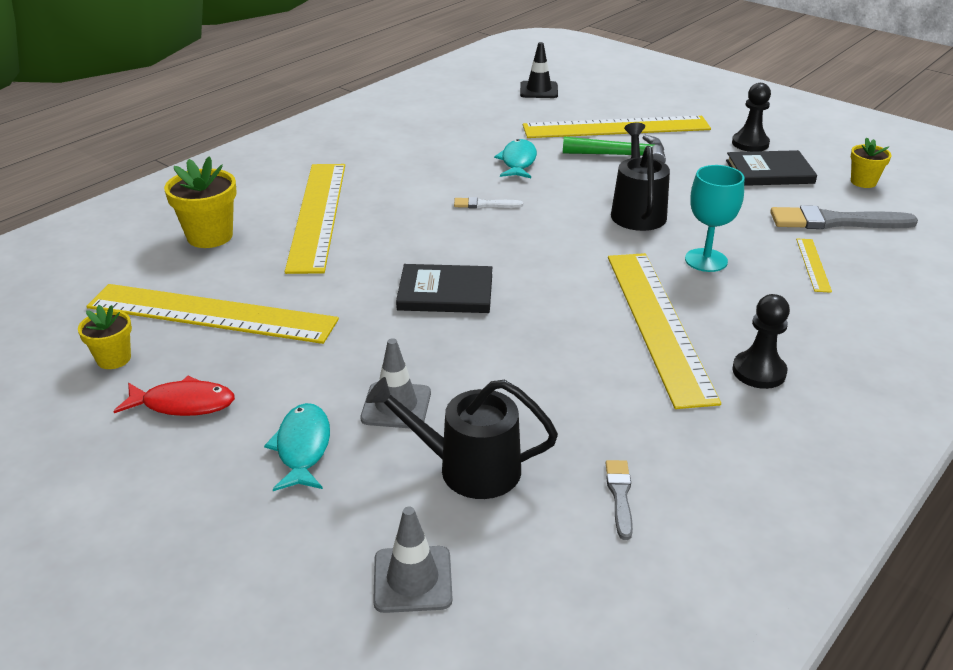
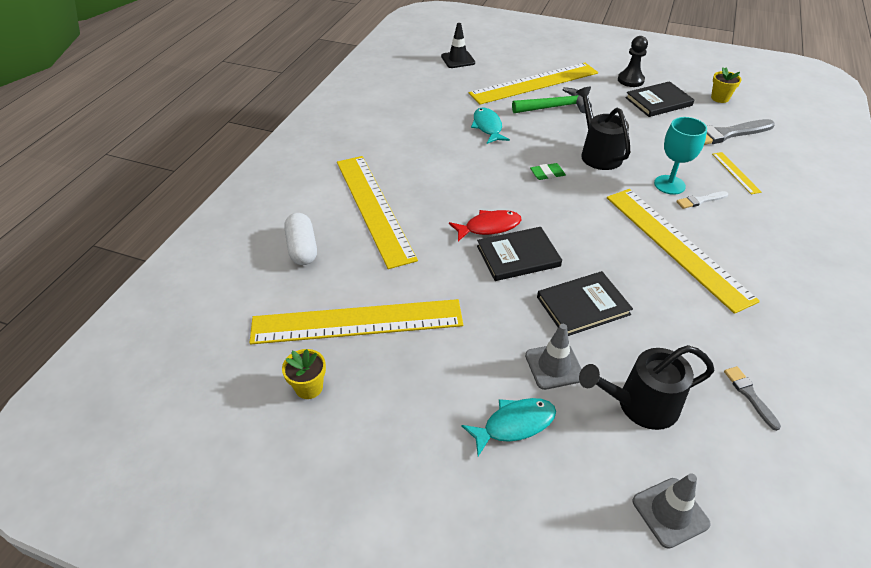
camera: 20 degrees left, 10 degrees up
red fish [113,376,235,416] -> red fish moved to [449,210,522,241]
yellow flower pot [164,156,237,248] -> white capsule [284,213,317,265]
turquoise fish [264,403,330,491] -> turquoise fish turned 90 degrees clockwise [461,398,556,456]
white brush [454,197,523,208] -> white brush moved to [676,191,728,209]
black pawn [732,294,790,389] -> none
none -> green eraser [530,163,566,180]
none -> black book [537,271,633,336]

